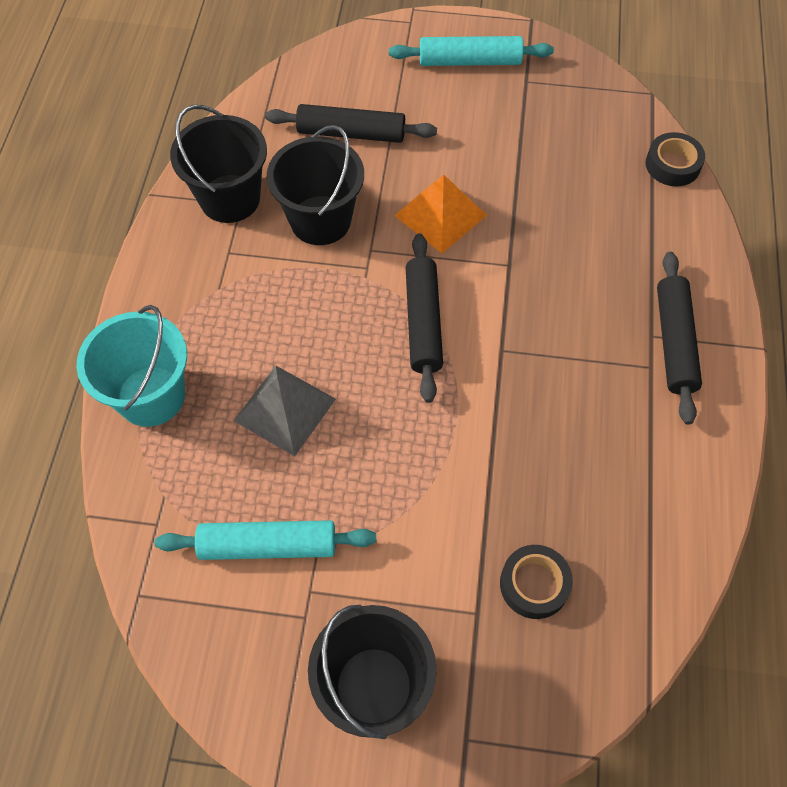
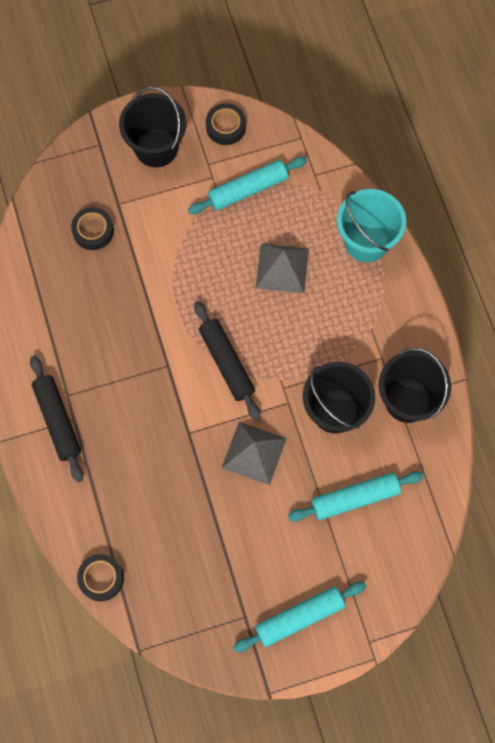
camera: 155 degrees right, 10 degrees up
black rolling pin [265,104,437,143] -> turquoise rolling pin [288,471,424,522]
orange pyramid [394,175,487,253] -> grey pyramid [222,422,287,485]
none -> black tape [206,103,246,145]

